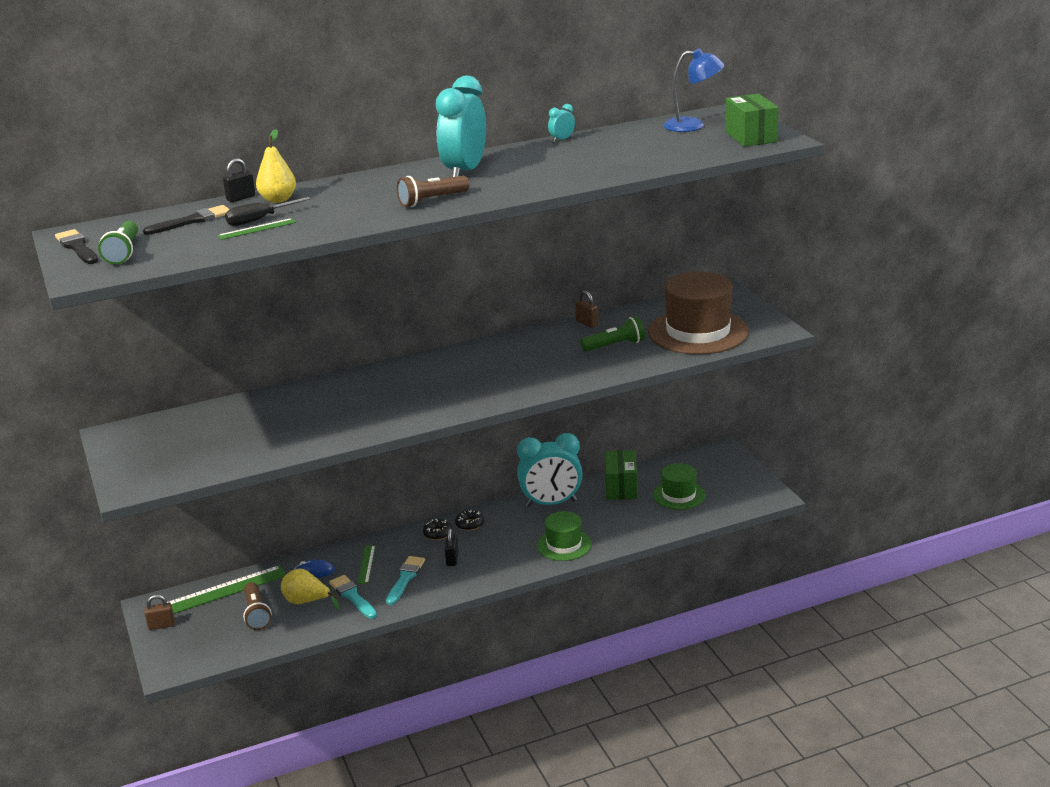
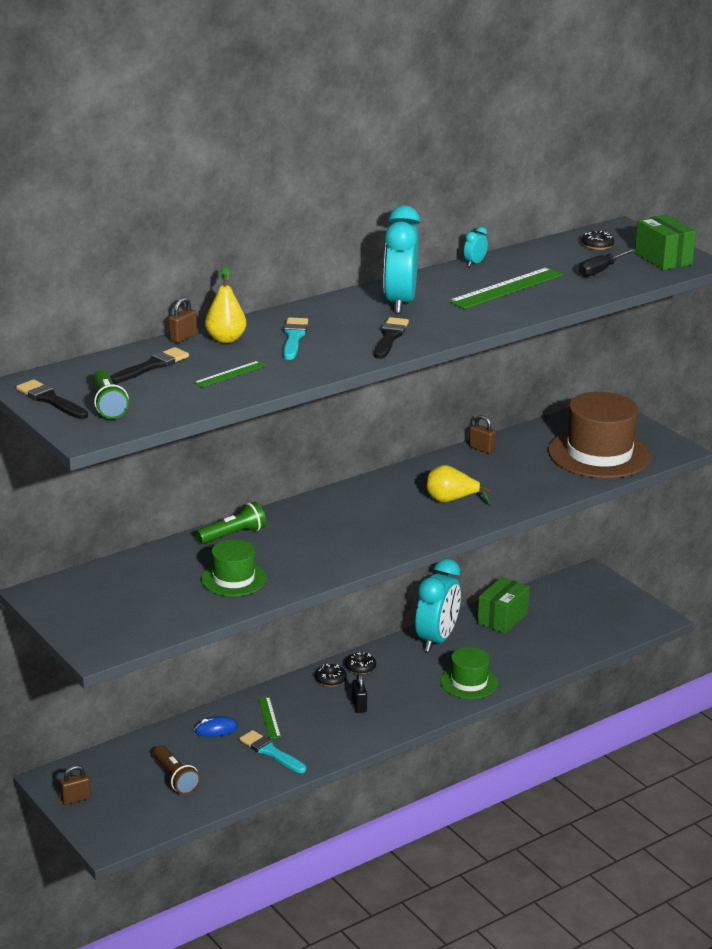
camera: 15 degrees left, 0 degrees up
green ruler [167,565,286,614] -> green ruler moved to [448,267,563,309]
black padlock [223,158,255,202] -> brown padlock [169,297,197,343]
black screwdriver [225,197,311,226] -> black screwdriver moved to [579,249,636,277]
yellow pear [281,569,340,610] -> yellow pear moved to [427,465,491,505]
turquoise brush [386,556,425,605] -> turquoise brush moved to [283,317,308,360]
brown flashlight [396,176,469,207] -> black brush [374,317,409,359]
turquoise clock [517,433,583,507] -> turquoise clock turned 45 degrees counterclockwise [415,559,461,652]
green flashlight [580,316,645,351] -> green flashlight moved to [196,502,266,544]
green box [605,450,638,500] -> green box turned 45 degrees clockwise [478,577,530,634]
green hat [653,463,706,510] -> green hat moved to [201,539,267,596]
blue lamp [663,48,725,132] -> black donut [582,231,614,250]

